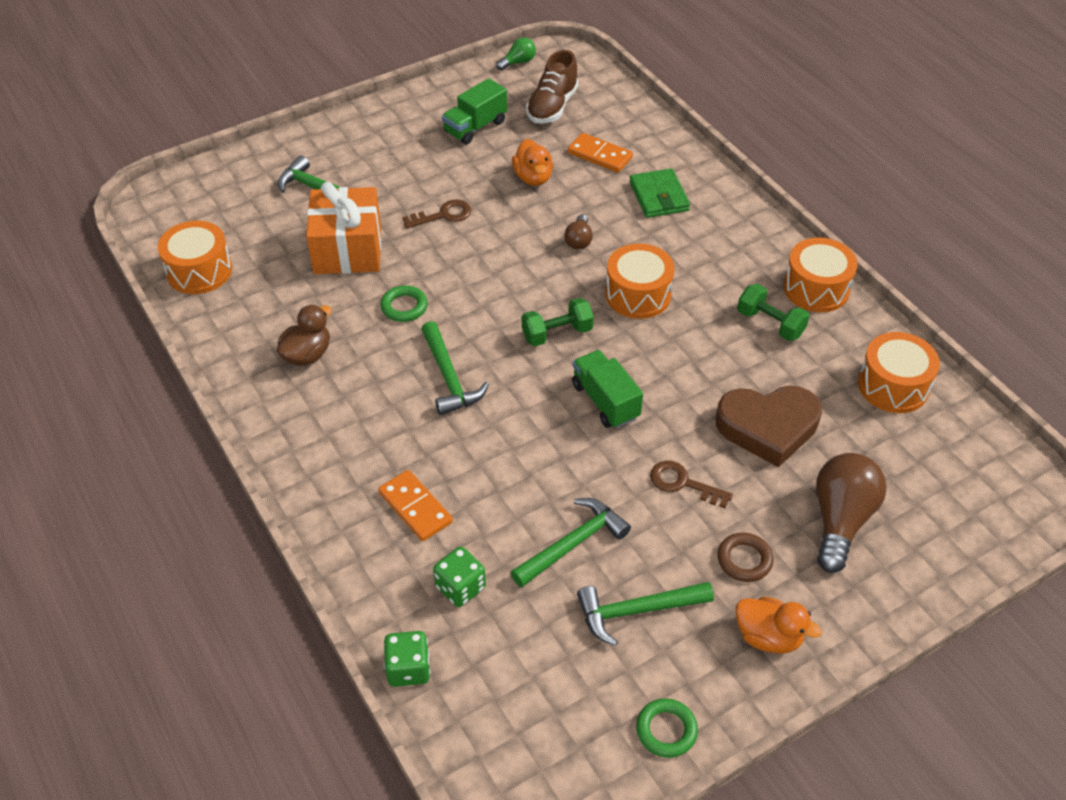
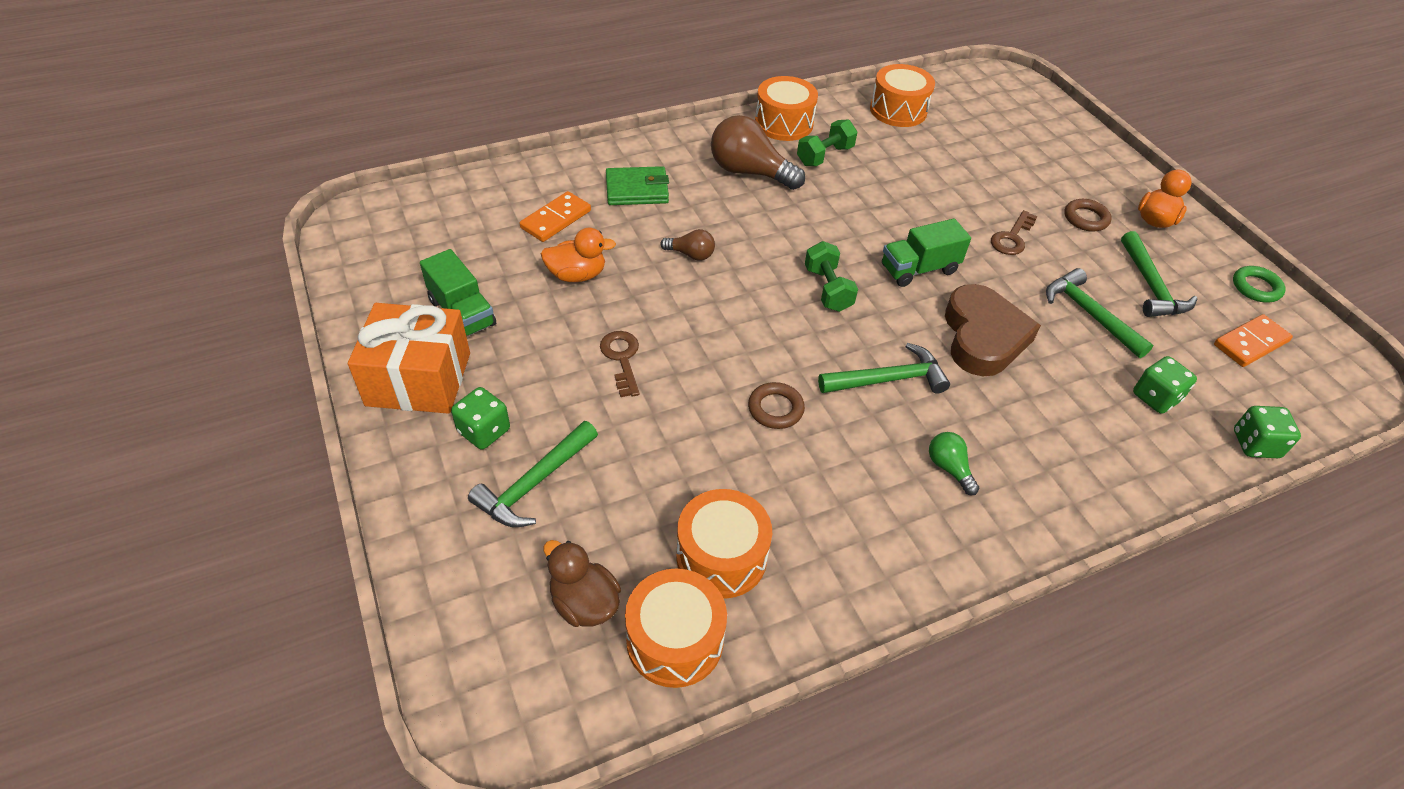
camera: 85 degrees left, 0 degrees up
brown duck [277,305,332,366] -> brown duck moved to [544,540,621,627]
orange gift [306,182,381,274] -> orange gift moved to [348,303,470,414]
orange domino [378,470,453,541] -> orange domino moved to [1214,314,1293,367]
green ring [380,285,428,322] -> brown ring [748,382,805,429]
green light bulb [496,37,536,70] -> green light bulb moved to [929,432,979,495]
brown shoe [526,50,579,124] -> none
orange drum [605,243,674,319] -> orange drum moved to [676,489,772,599]
brown heart [716,385,822,467] -> brown heart moved to [945,284,1041,376]
brown light bulb [816,453,887,573] -> brown light bulb moved to [711,115,805,190]
none -> green dice [451,387,510,449]

